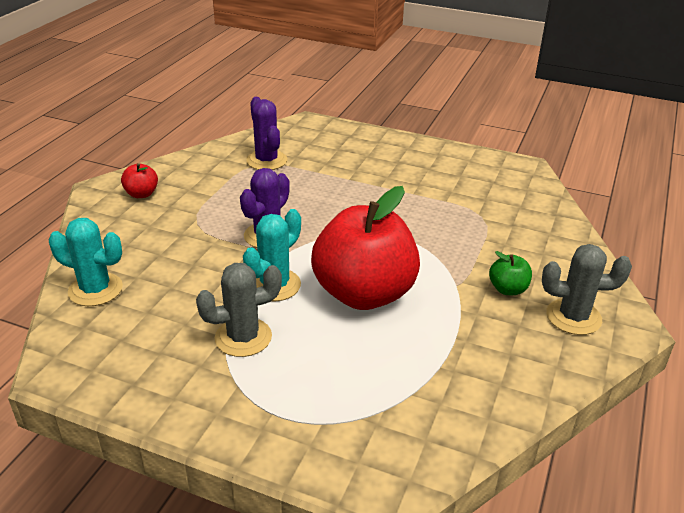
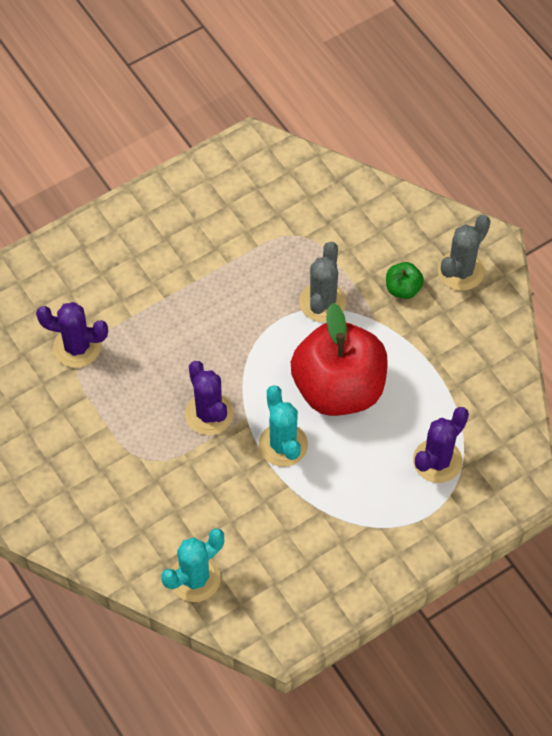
camera: 55 degrees left, 25 degrees up
red apple [121,163,158,198] -> none
grey cactus [196,263,282,357] -> grey cactus moved to [299,242,347,322]
none -> purple cactus [413,407,469,483]

